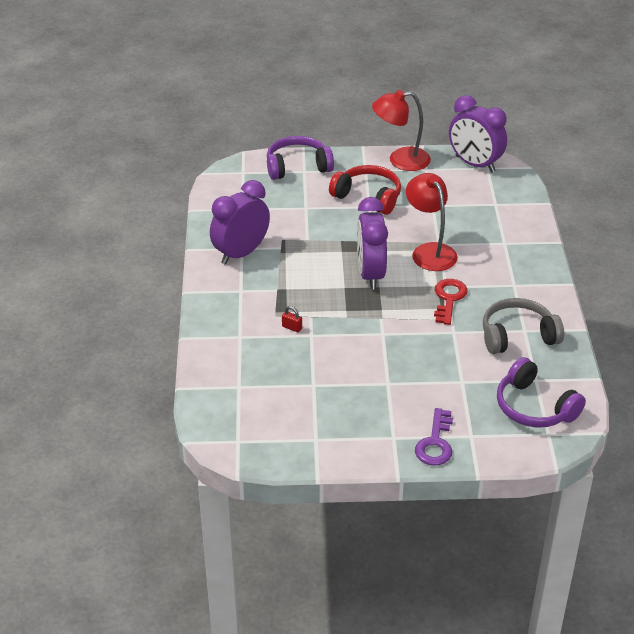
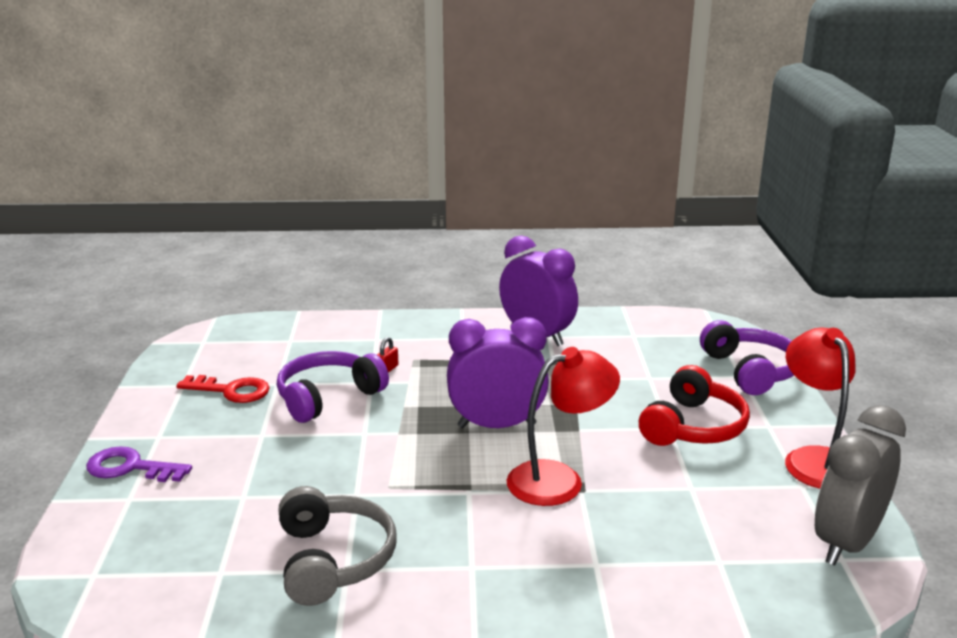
camera: 90 degrees right, 15 degrees down
red key [434,279,468,325] -> red key moved to [177,375,270,403]
purple clock [449,95,507,173] -> grey clock [815,405,906,566]
purple headphones [497,357,586,428] -> purple headphones moved to [277,351,389,423]

